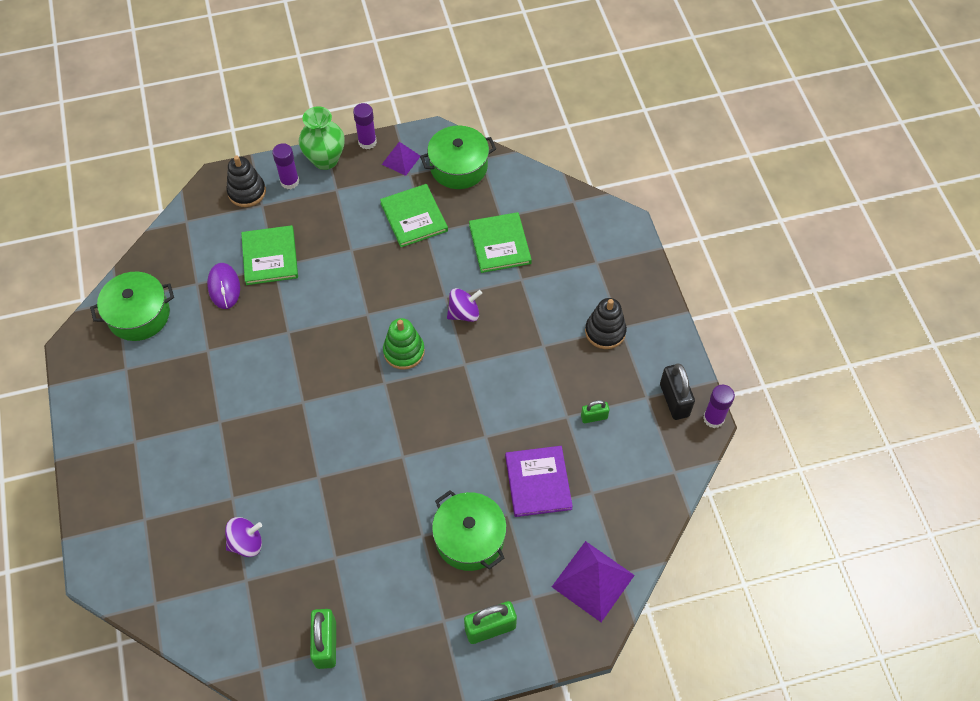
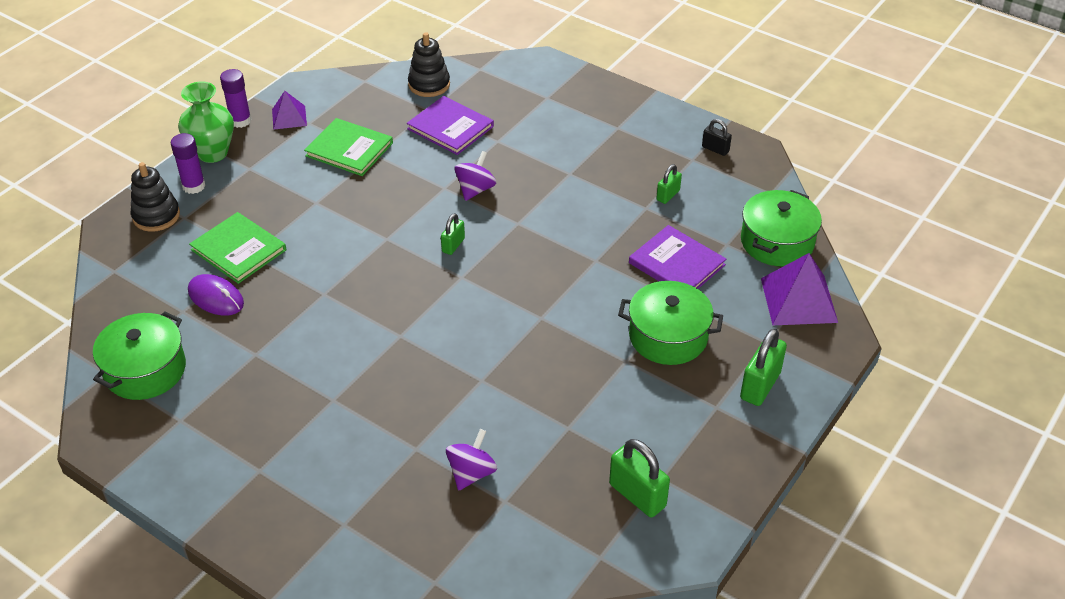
camera: 40 degrees left, 15 degrees down
green stacking toy [383,318,425,370] -> green padlock [441,213,465,255]
green pot [420,125,496,189] -> green pot moved to [741,190,822,266]
green book [469,212,532,273] -> purple book [407,96,494,155]
black stacking toy [585,298,627,349] -> black stacking toy moved to [408,32,450,97]
black padlock [660,363,695,420] -> black padlock [702,119,732,156], size x0.58
purple glue stick [703,385,735,428] -> none

